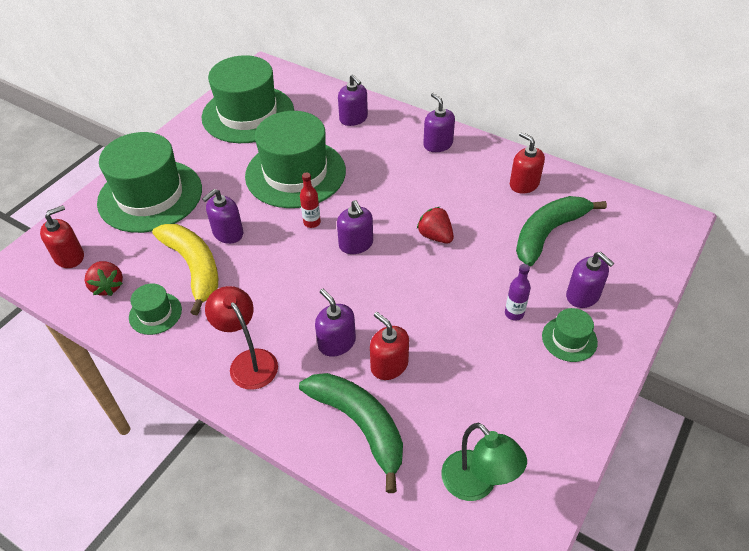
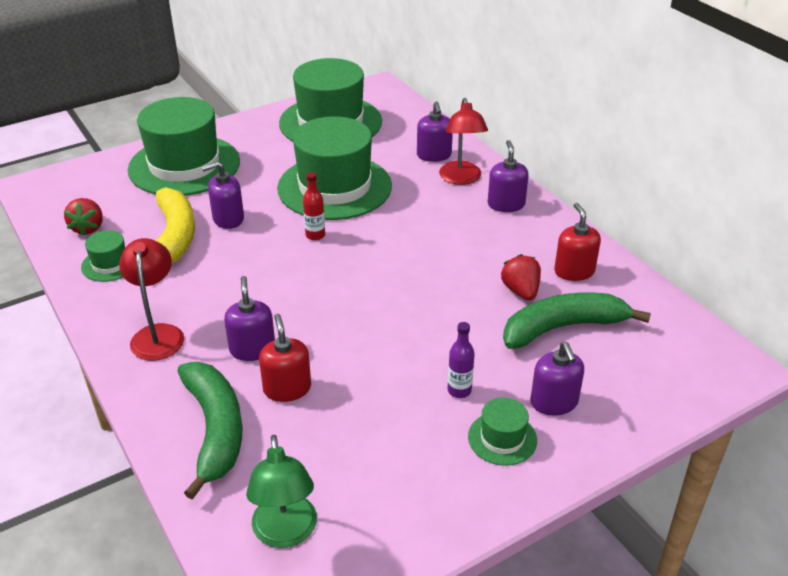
camera: 25 degrees right, 10 degrees down
red soap dispenser [40,205,84,268] -> none
purple soap dispenser [337,200,373,254] -> none
red strawberry [417,207,454,243] -> red strawberry moved to [501,254,541,300]
none -> red lamp [439,98,488,185]

